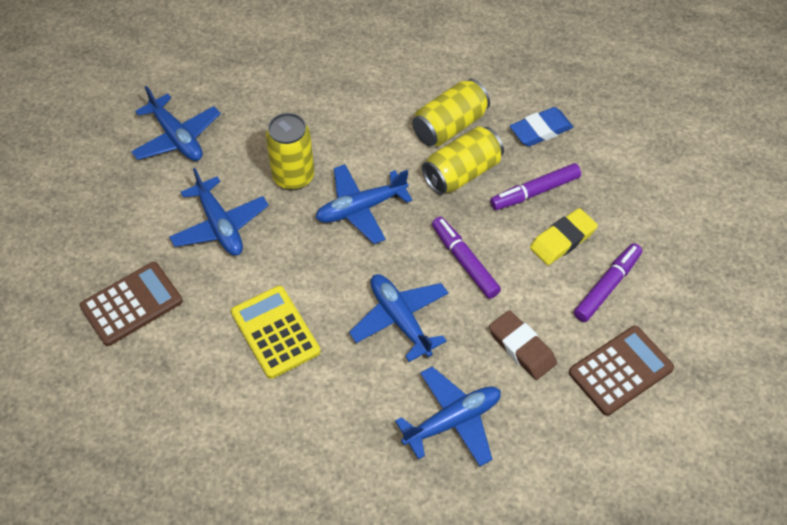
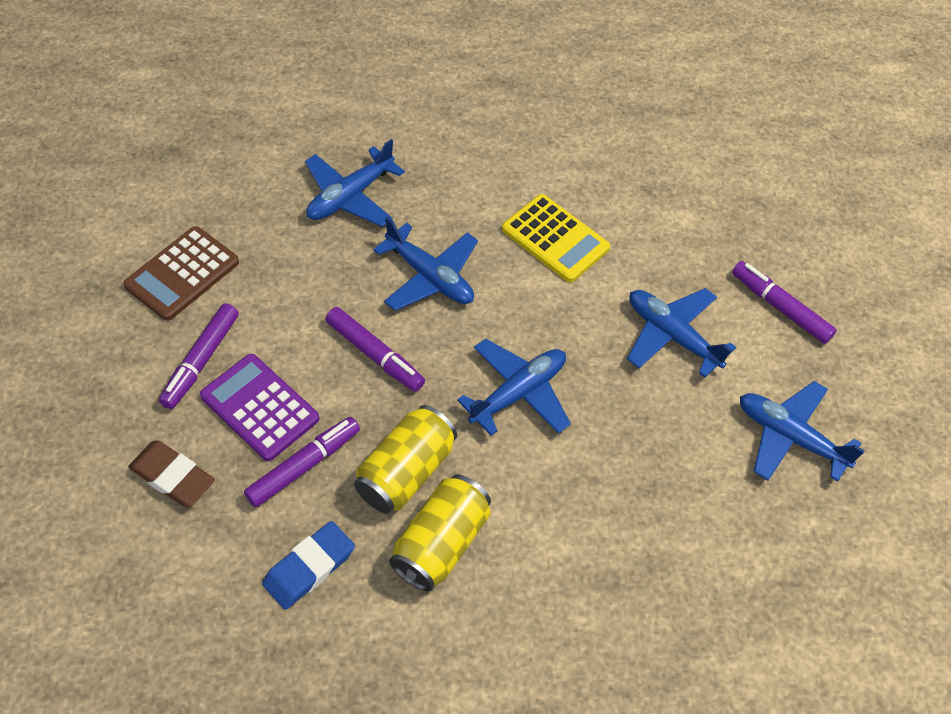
camera: 160 degrees right, 0 degrees up
brown calculator [80,262,183,346] -> none
yellow can [266,113,314,190] -> none
brown eraser [489,310,557,380] -> brown eraser moved to [128,440,215,507]
yellow eraser [530,208,598,265] -> purple calculator [200,354,319,461]
none -> purple marker [732,261,836,344]

